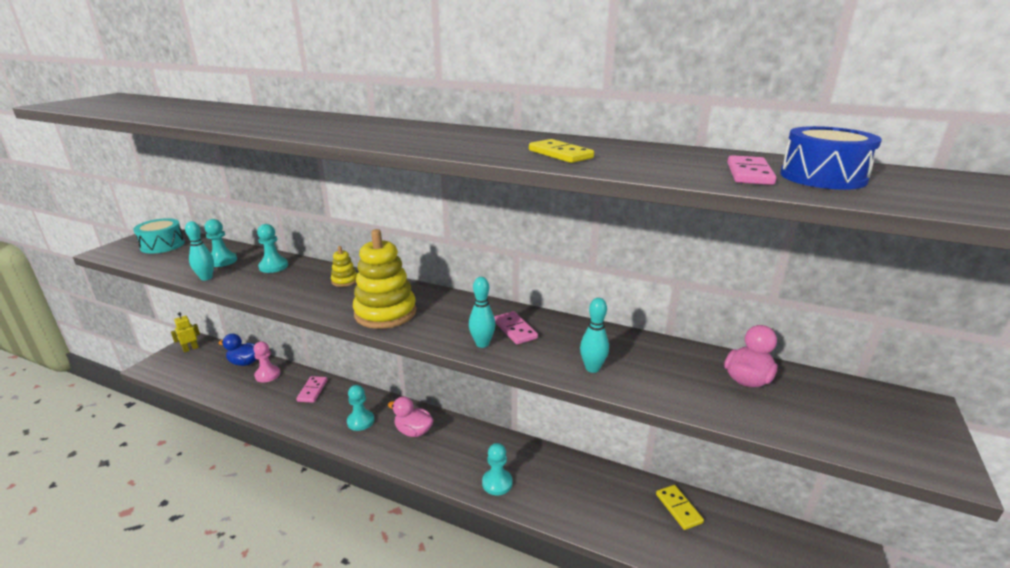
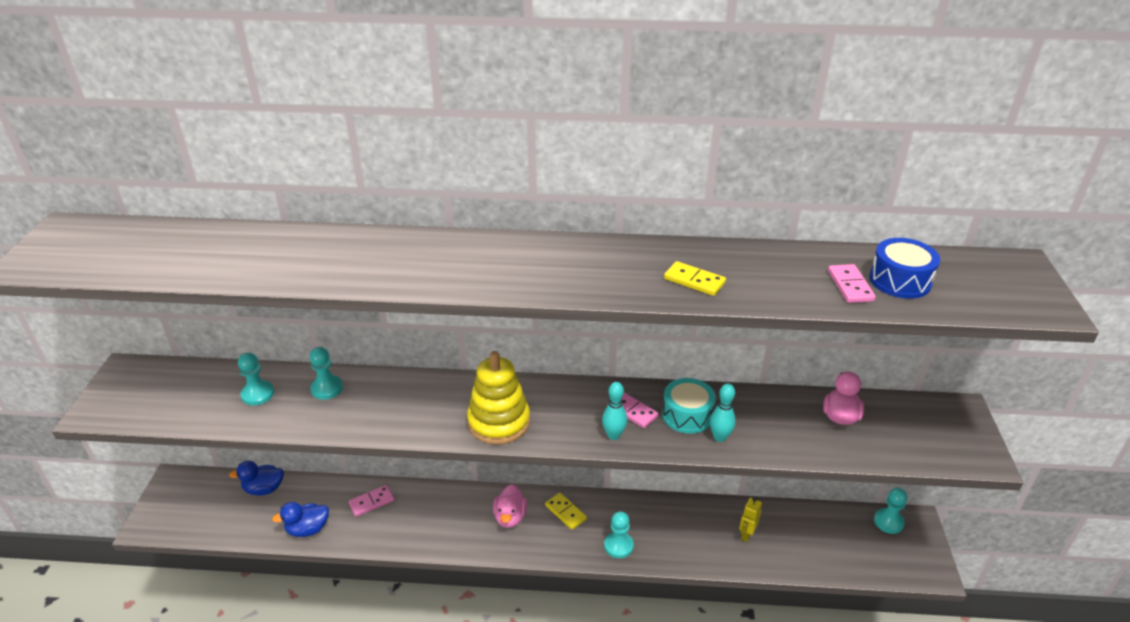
camera: 20 degrees left, 10 degrees up
turquoise drum [133,218,185,254] -> turquoise drum moved to [662,378,716,434]
yellow robot [171,312,200,352] -> yellow robot moved to [739,497,762,542]
turquoise bowling pin [185,221,214,281] -> none
pink pawn [253,342,280,383] -> none
pink domino [296,376,327,403] -> pink domino turned 75 degrees clockwise [349,485,394,517]
yellow stacking toy [331,246,357,287] -> none
turquoise pawn [347,385,374,431] -> turquoise pawn moved to [874,488,907,534]
pink duck [388,396,434,437] -> pink duck turned 90 degrees counterclockwise [493,484,527,528]
yellow domino [656,485,704,530] -> yellow domino moved to [545,493,587,530]
none -> blue duck [272,502,329,537]

